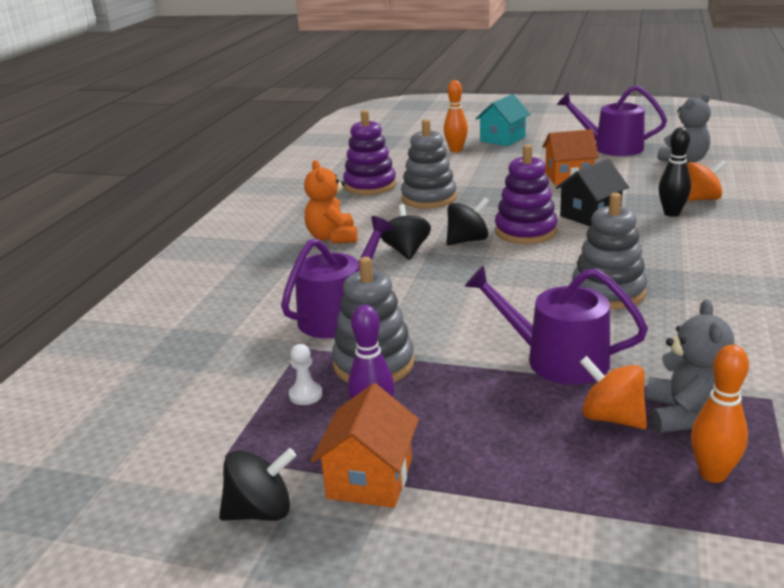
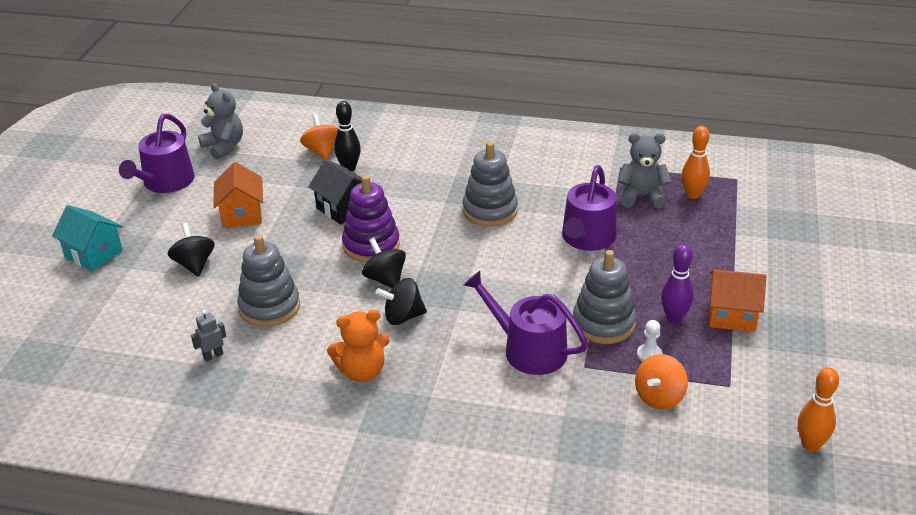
camera: 95 degrees left, 10 degrees up
black spinning top [219,448,296,521] -> black spinning top moved to [167,223,215,277]
purple stacking toy [343,110,396,195] -> grey robot [191,310,226,362]
orange bowling pin [444,80,468,152] -> orange bowling pin moved to [798,367,839,452]
orange spinning top [580,356,647,429] -> orange spinning top moved to [635,354,688,409]

